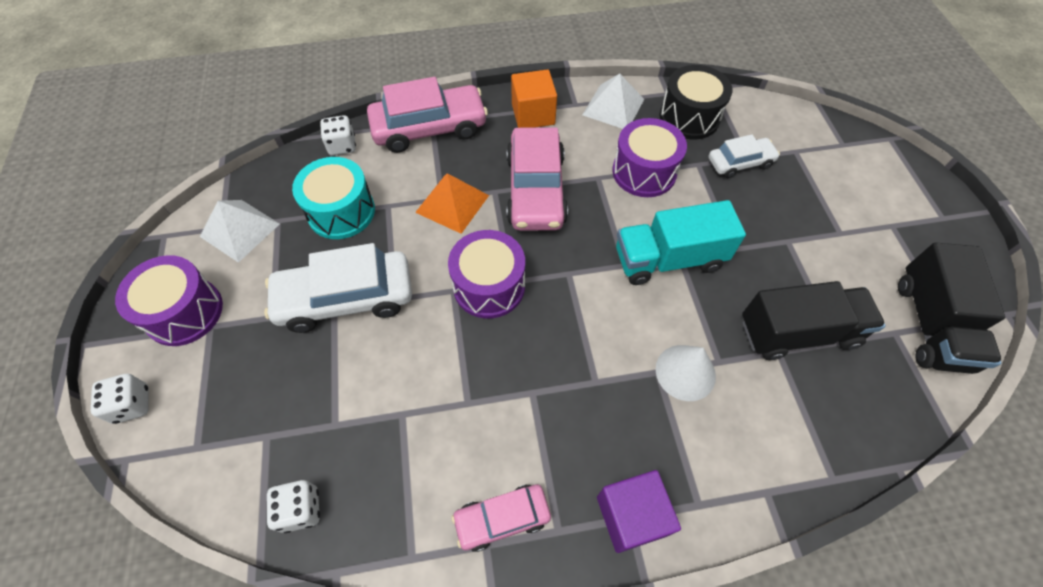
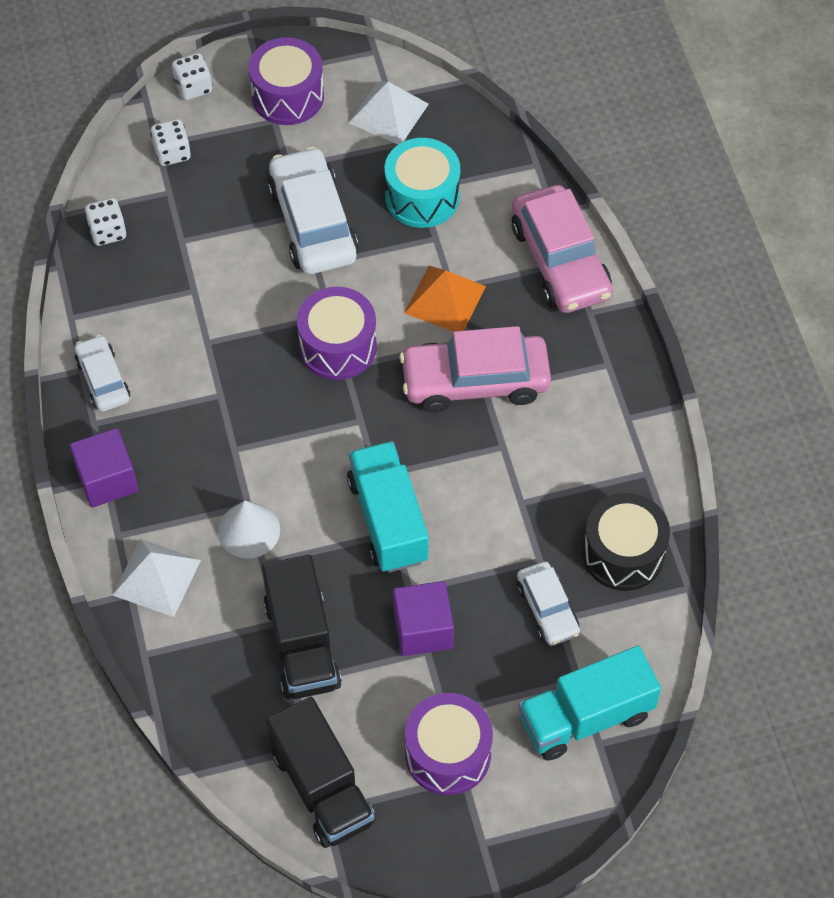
camera: 85 degrees right, 0 degrees up
white dice [320,115,356,156] -> white dice moved to [150,119,191,166]
pink car [452,484,551,552] -> white car [75,335,130,412]
orange cube [511,70,557,128] -> none
white pyramid [582,73,644,129] -> white pyramid moved to [112,539,201,617]
purple drum [612,118,687,197] -> purple drum moved to [405,693,493,795]
black truck [898,242,1005,374] -> black truck turned 120 degrees counterclockwise [266,697,376,848]
none -> purple cube [393,581,454,656]
none -> turquoise truck [519,646,661,761]

